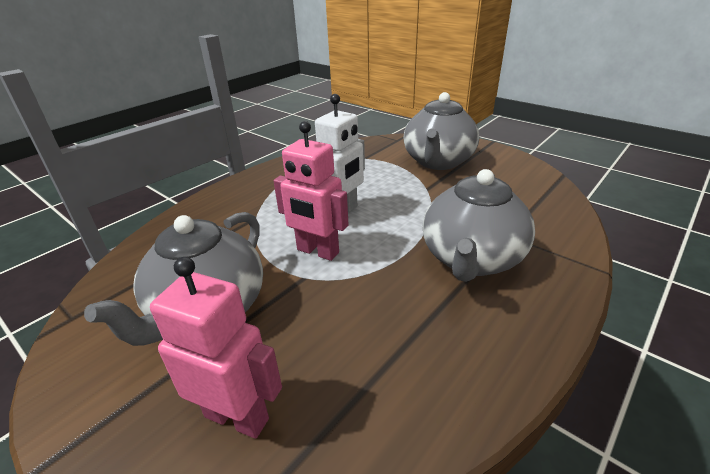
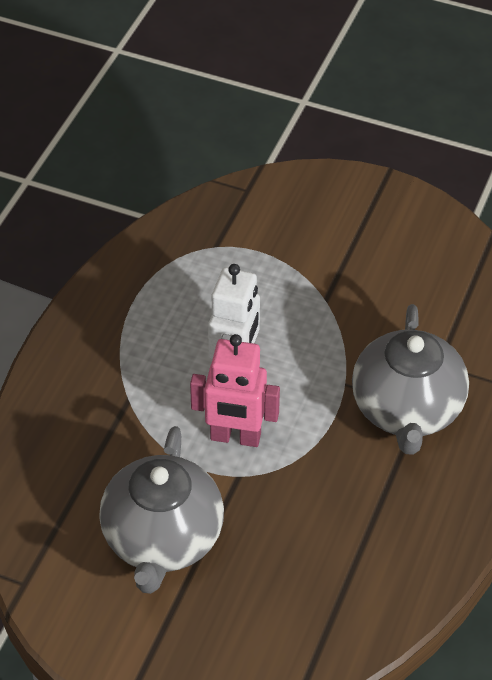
camera: 20 degrees left, 15 degrees up
pink robot [150,257,282,439] -> none
grey teapot [403,92,479,170] -> none

